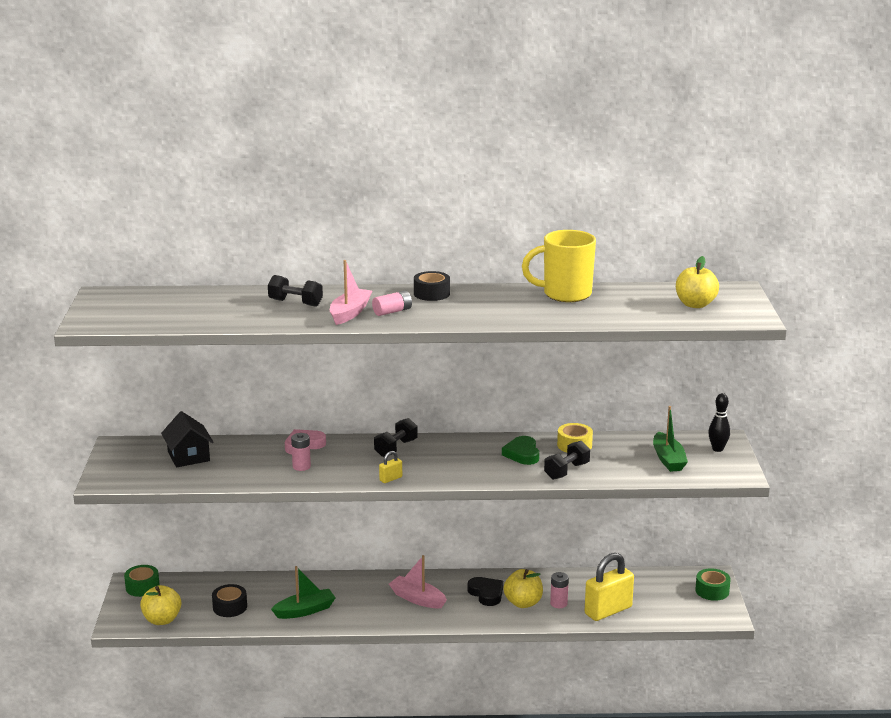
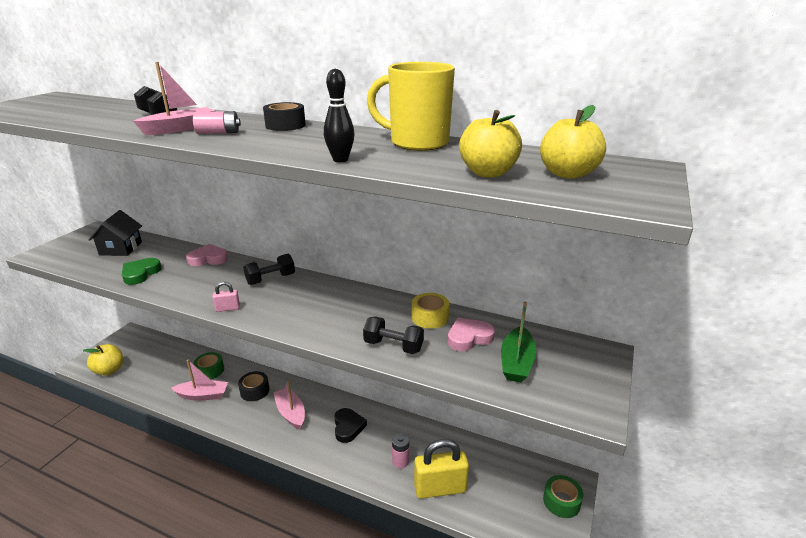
camera: 25 degrees right, 5 degrees up
green tape [124,565,160,597] -> green tape moved to [193,352,224,379]
black tape [212,584,247,617] -> black tape moved to [238,371,269,401]
green boat [271,566,336,619] -> pink boat [171,360,228,401]
pink battery [291,433,311,471] -> none
yellow padlock [379,451,402,483] -> pink padlock [212,282,240,312]
green heart [502,436,539,465] -> green heart moved to [122,258,162,285]
yellow apple [503,569,543,608] -> yellow apple moved to [459,110,522,177]
black dumbbell [544,441,590,480] -> black dumbbell turned 45 degrees clockwise [363,316,424,354]
black bowling pin [708,393,730,452] -> black bowling pin moved to [324,69,355,162]
none -> pink heart [448,317,495,351]

